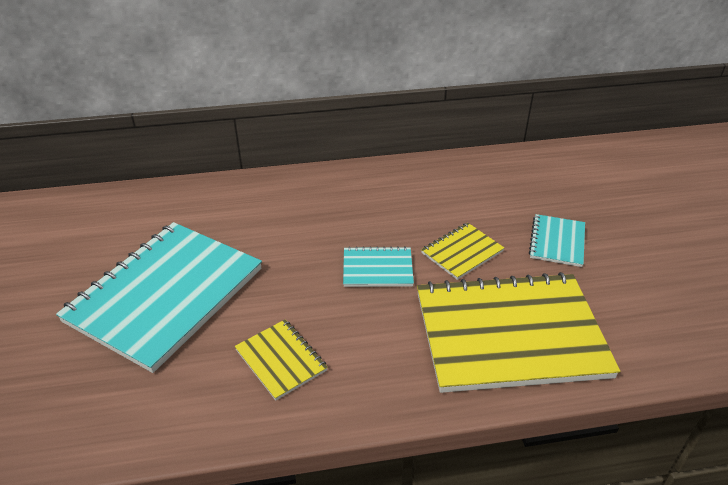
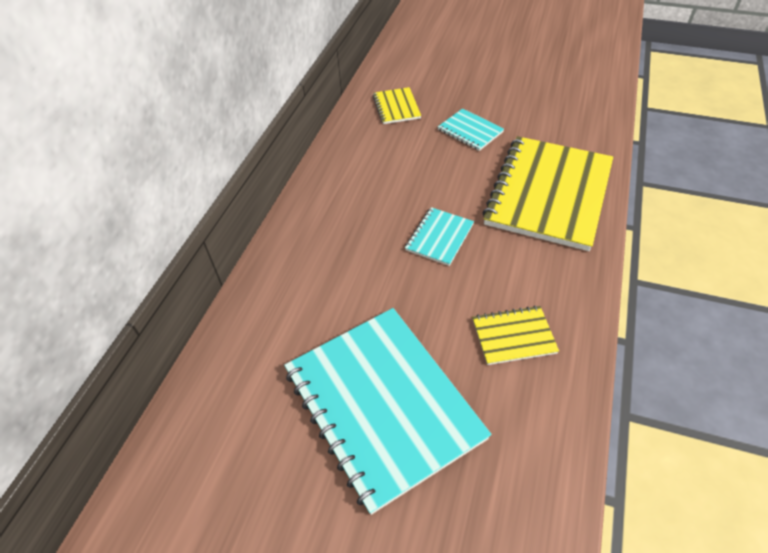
camera: 60 degrees left, 10 degrees up
yellow notebook [421,223,504,280] -> yellow notebook moved to [373,87,421,124]

